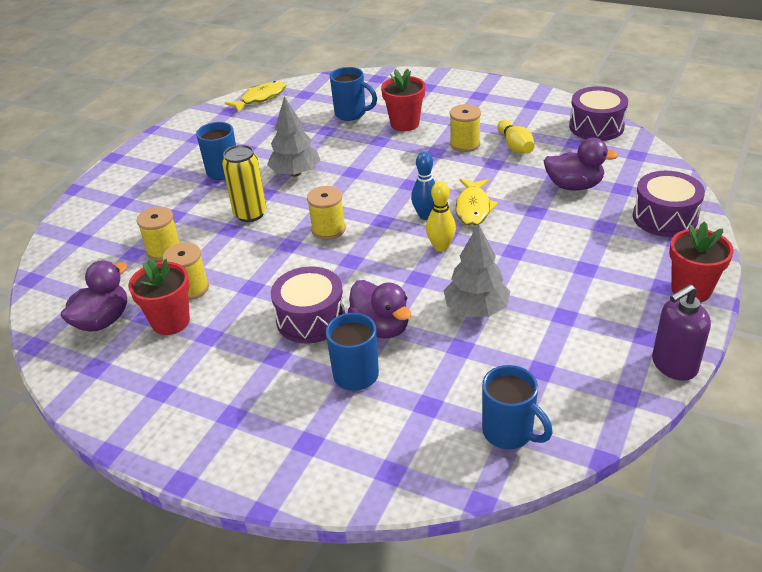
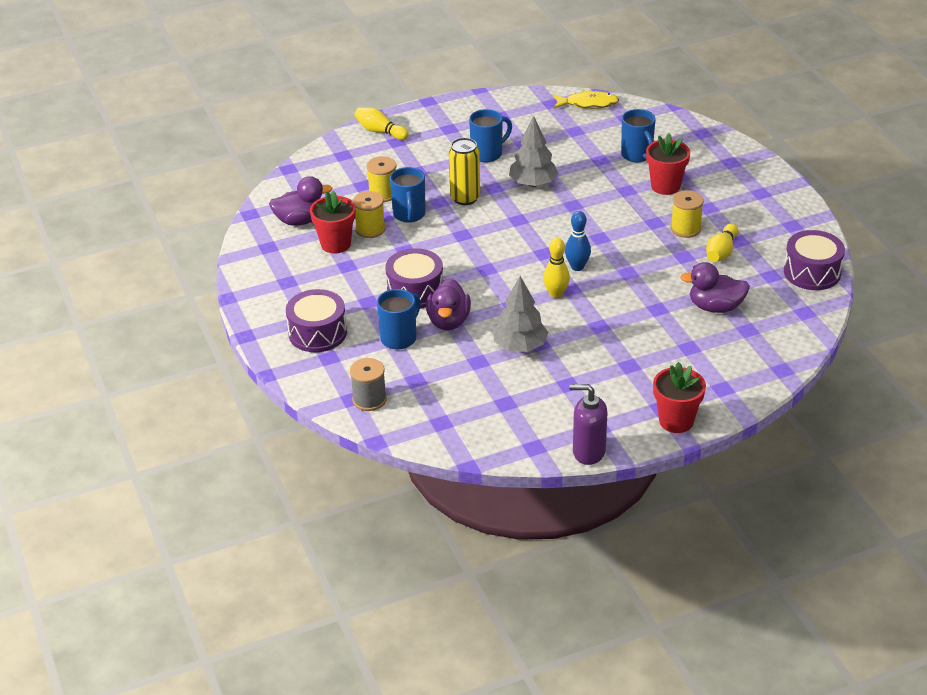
camera: 40 degrees right, 0 degrees up
yellow spool [307,186,346,240] -> none
yellow fish [455,179,498,226] -> none
blue mug [482,365,553,449] -> blue mug moved to [390,167,426,223]
purple duck [544,138,618,191] -> purple duck turned 135 degrees clockwise [680,262,750,313]
purple drum [633,171,705,237] -> purple drum moved to [286,289,347,352]
none -> grey spool [350,358,387,411]
none -> yellow bowling pin [354,107,409,140]

